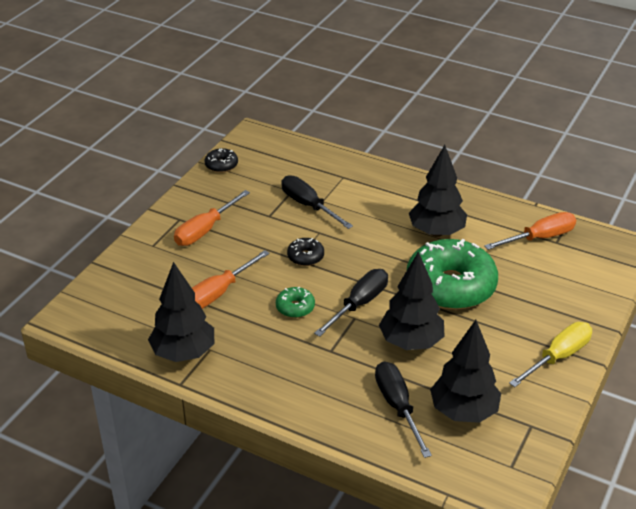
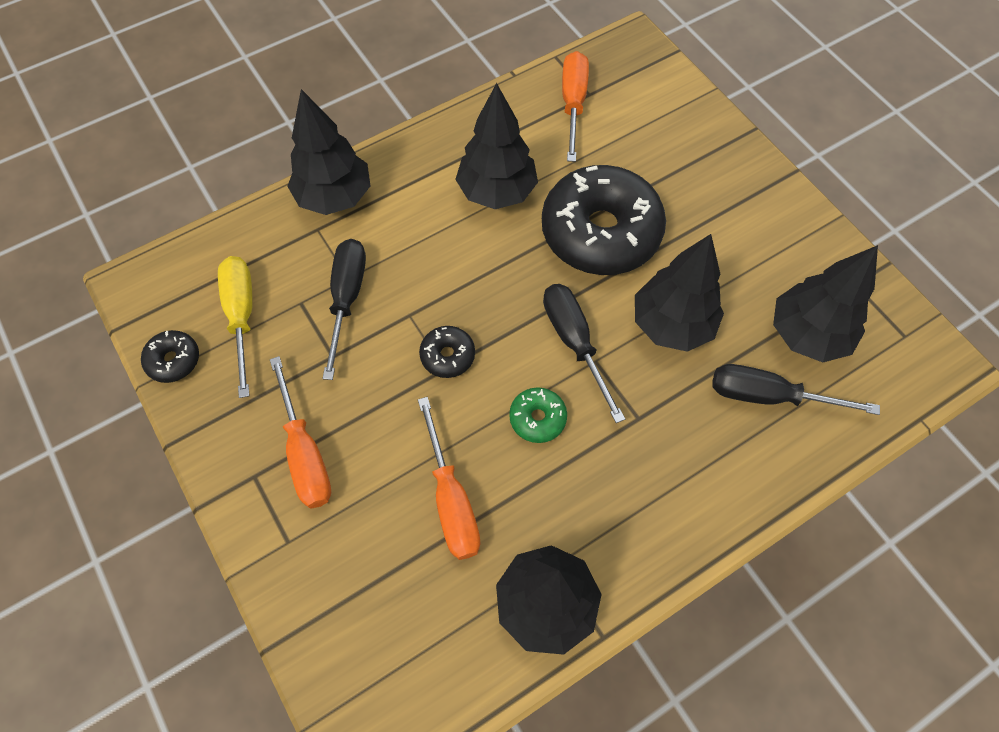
camera: 60 degrees left, 25 degrees up
black screwdriver [281,175,353,229] -> black screwdriver turned 105 degrees clockwise [322,239,366,380]
green donut [407,239,498,310] -> black donut [542,165,666,275]
yellow screwdriver [509,322,592,387] -> yellow screwdriver moved to [218,256,253,398]
none -> black tree [287,89,370,215]

